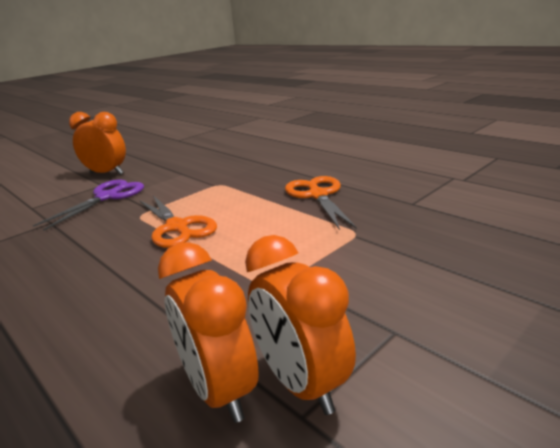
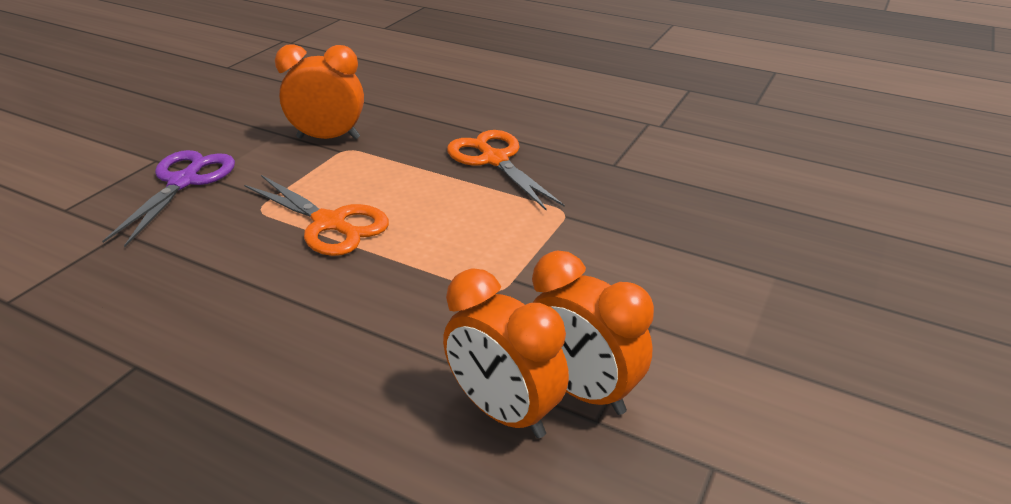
camera: 20 degrees left, 10 degrees up
orange clock [69,112,126,175] -> orange clock moved to [275,44,364,139]

